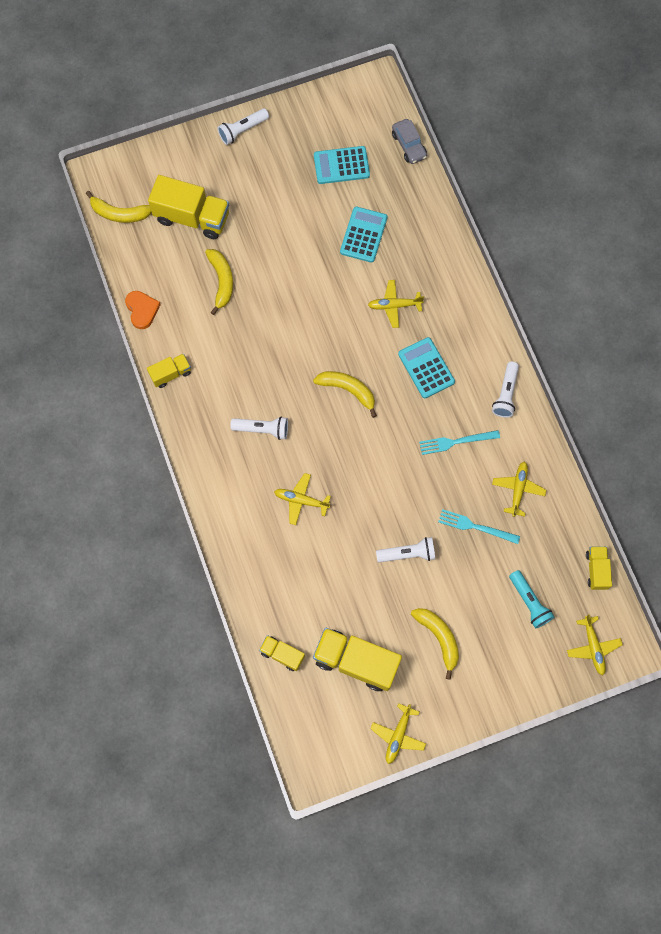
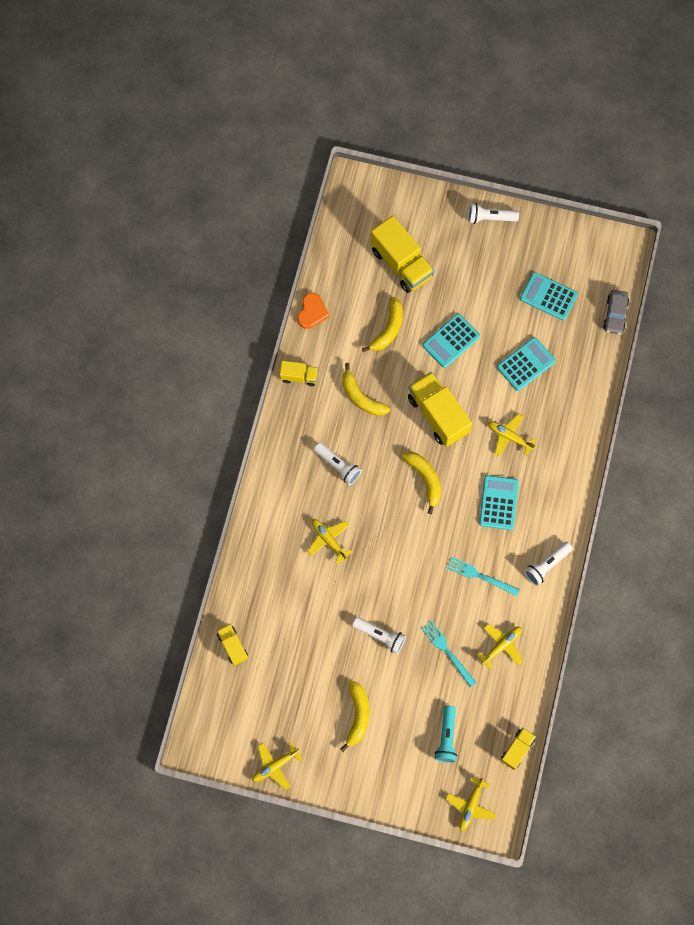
camera: 35 degrees right, 0 degrees up
yellow banana [86,191,151,223] -> yellow banana moved to [342,363,390,416]
yellow truck [313,628,402,691] -> yellow truck moved to [408,372,472,447]
none -> turquoise calculator [423,314,480,368]

